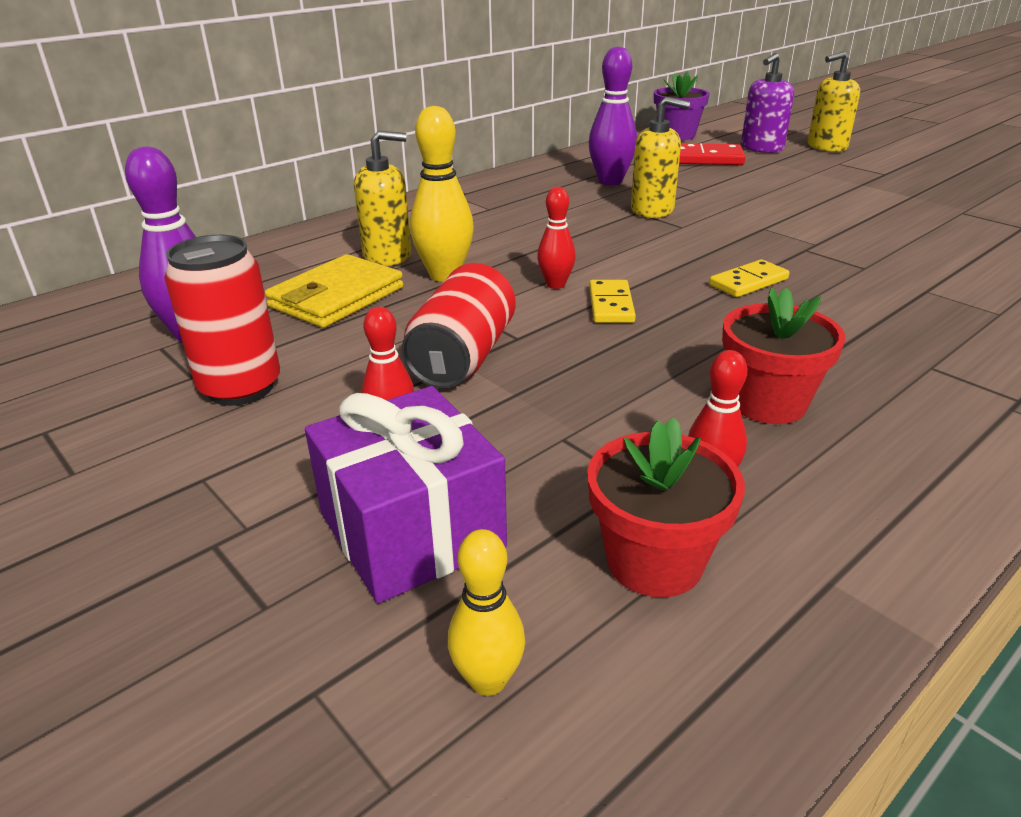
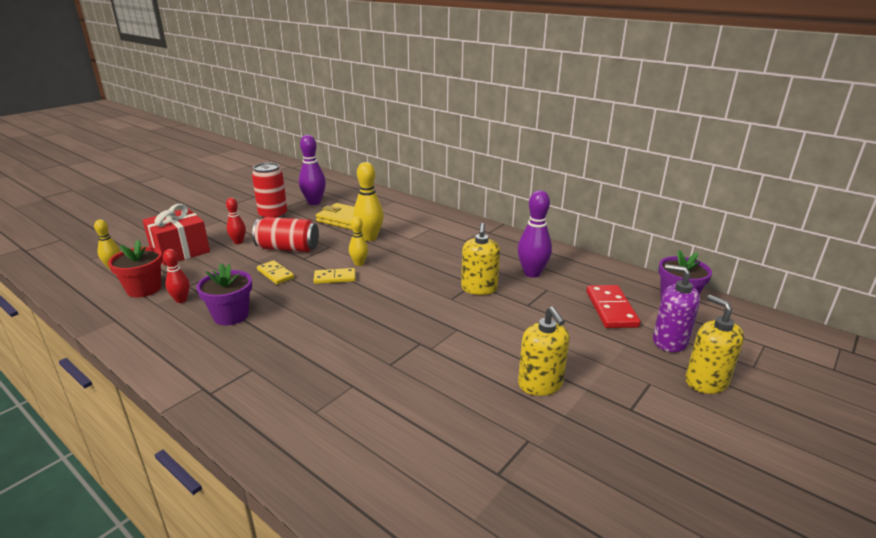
camera: 80 degrees right, 5 degrees down
purple gift [305,386,507,603] -> red gift [142,204,210,265]
yellow soap dispenser [354,130,411,266] -> yellow soap dispenser moved to [518,306,570,396]
red bowling pin [537,187,576,289] -> yellow bowling pin [349,217,368,266]
yellow domino [709,259,789,297] -> yellow domino moved to [257,260,294,284]
red flower pot [722,287,845,424] -> purple flower pot [196,263,252,325]

